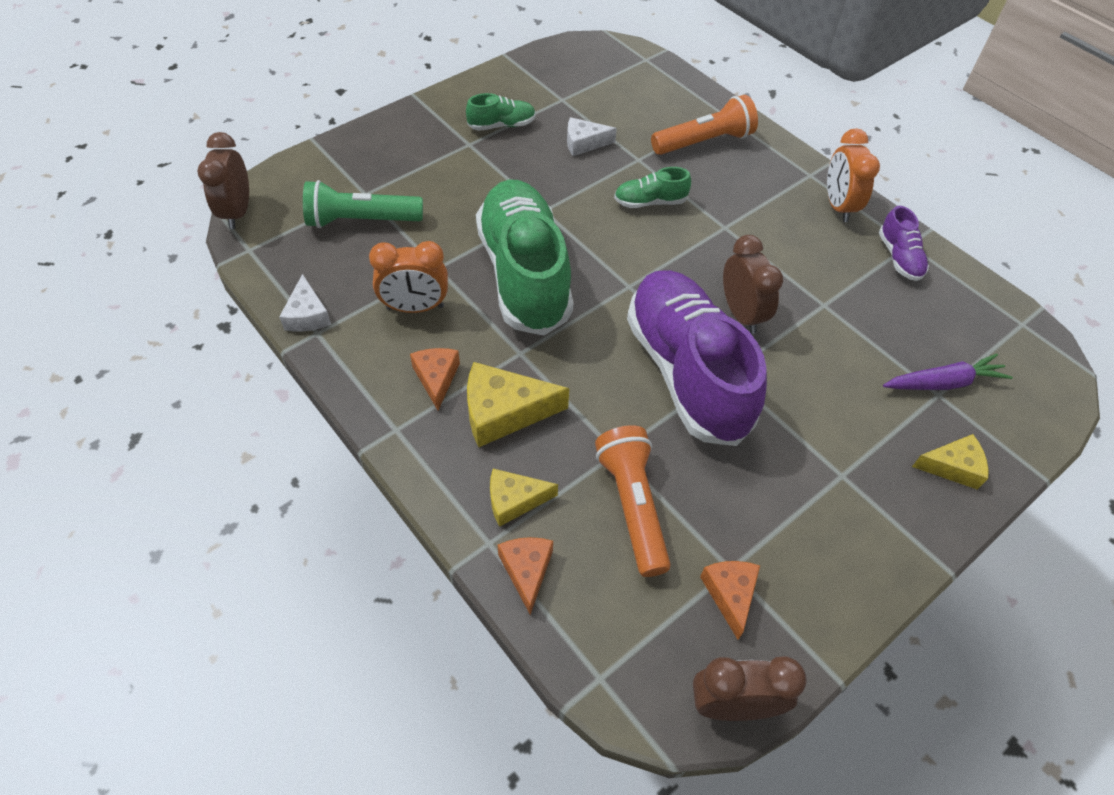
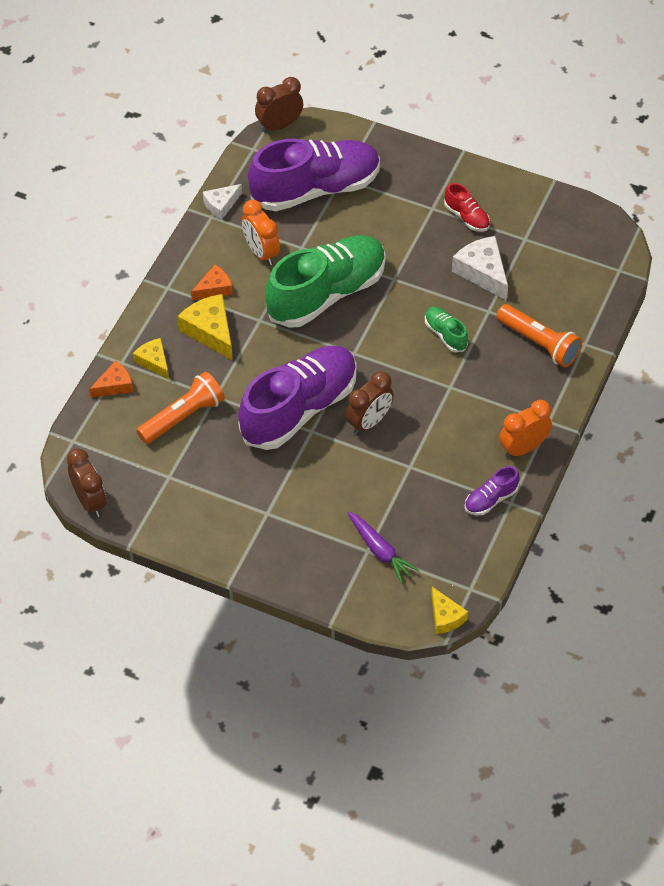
camera: 65 degrees right, 0 degrees up
green flashlight [303,180,423,228] -> purple shoe [248,139,380,211]
green shoe [466,93,536,131] -> red shoe [444,183,490,232]
white cheese [567,117,617,156] -> white cheese [452,236,508,301], size x1.59
orange cheese [700,561,760,640] -> none
yellow cheese [912,434,989,490] -> yellow cheese moved to [431,587,468,634]

